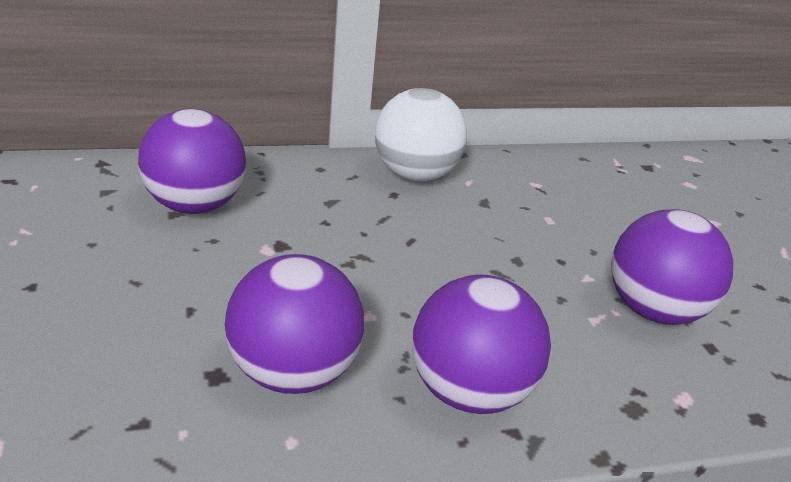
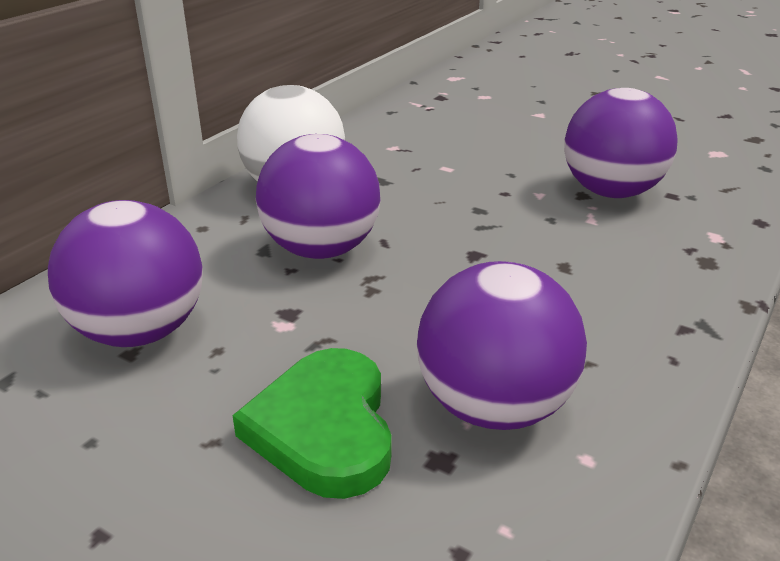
camera: 40 degrees left, 0 degrees up
purple ball [412,275,551,414] -> purple ball moved to [256,134,380,259]
none -> green heart [232,348,391,499]

